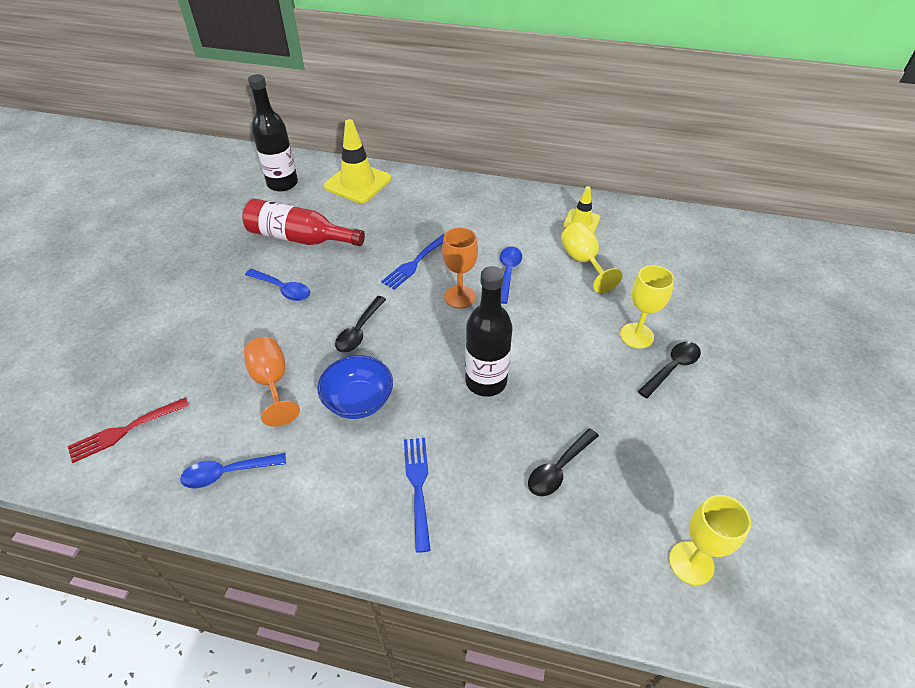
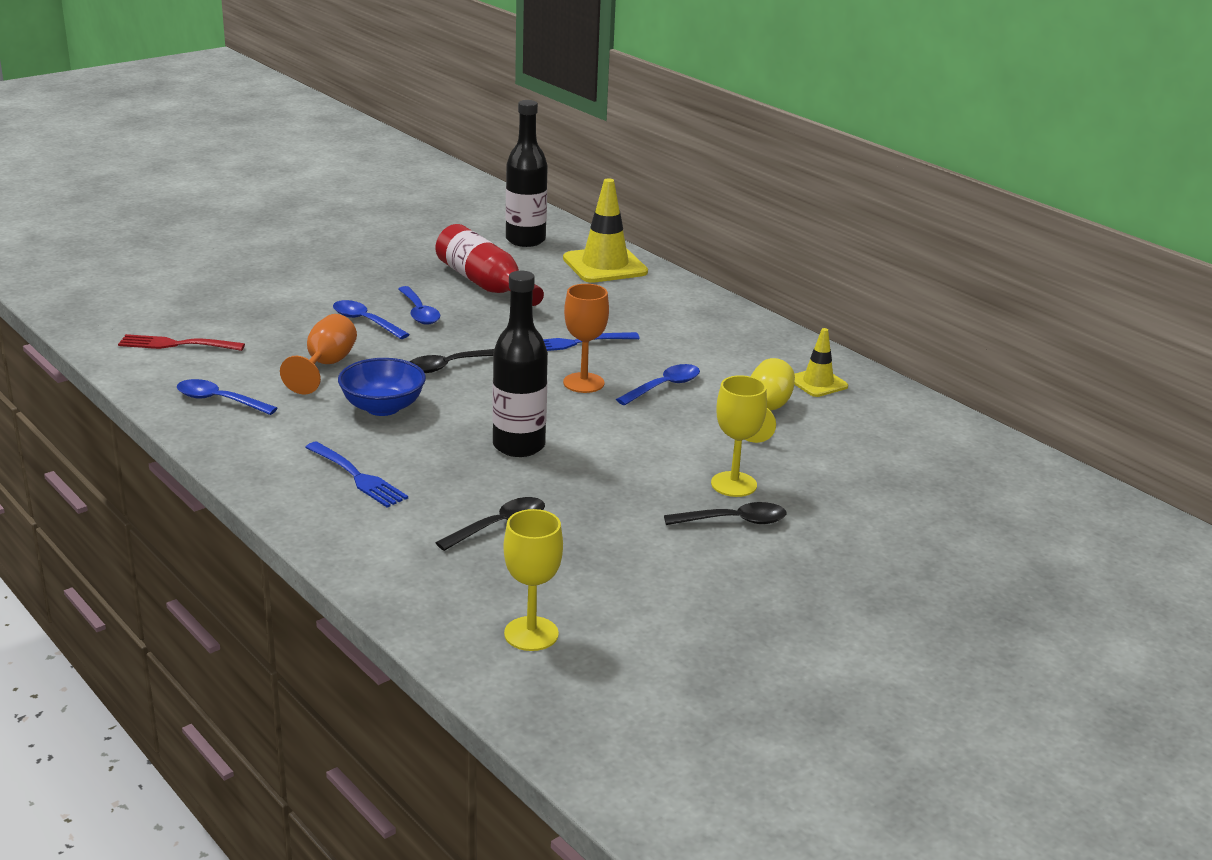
camera: 35 degrees right, 20 degrees down
blue fork [404,438,431,553] -> blue fork turned 105 degrees clockwise [305,441,408,508]
black spoon [528,428,599,496] -> black spoon turned 150 degrees clockwise [435,497,545,551]
none -> blue spoon [333,300,410,339]

